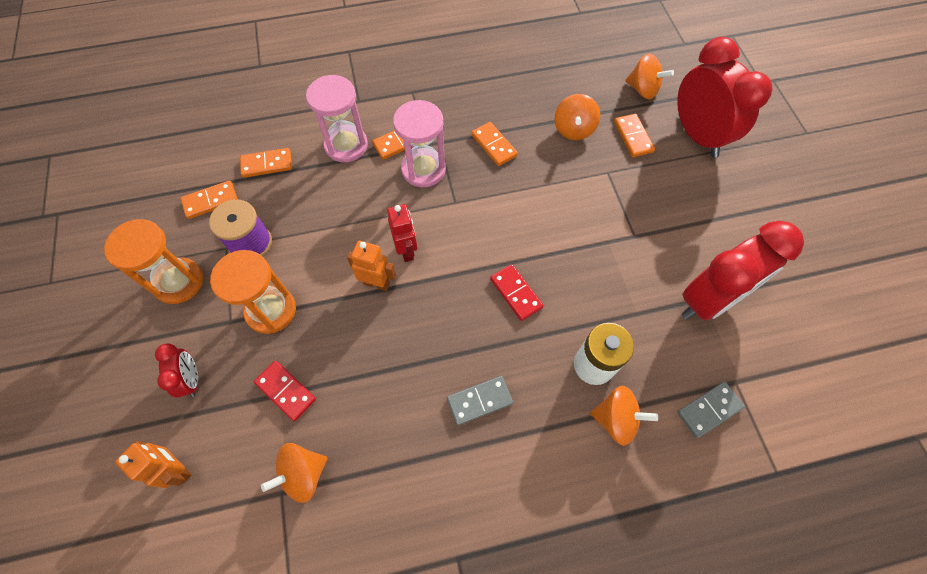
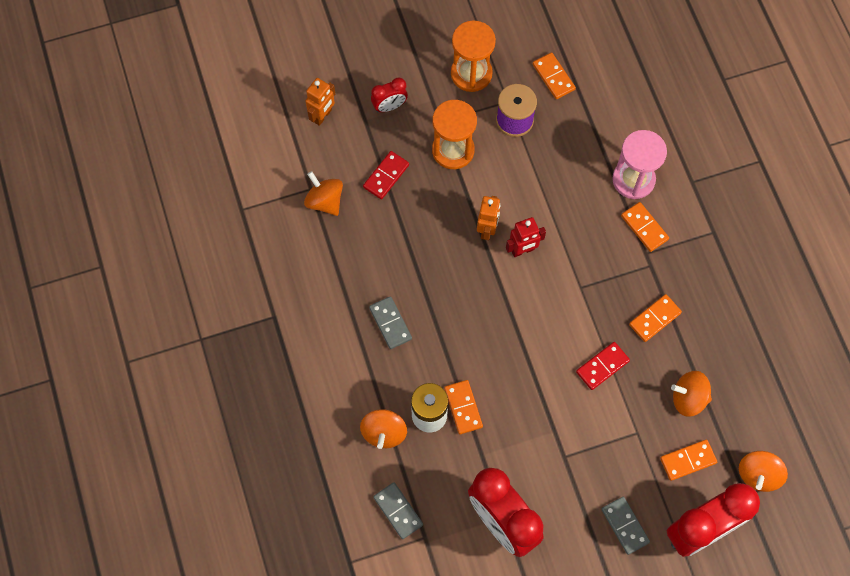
camera: 85 degrees right, 5 degrees up
orange domino [240,148,292,178] -> orange domino moved to [444,380,483,434]
pink hourglass [393,100,446,187] -> none
red domino [490,264,544,321] -> red domino moved to [576,342,630,390]
none -> grey domino [602,497,650,555]

